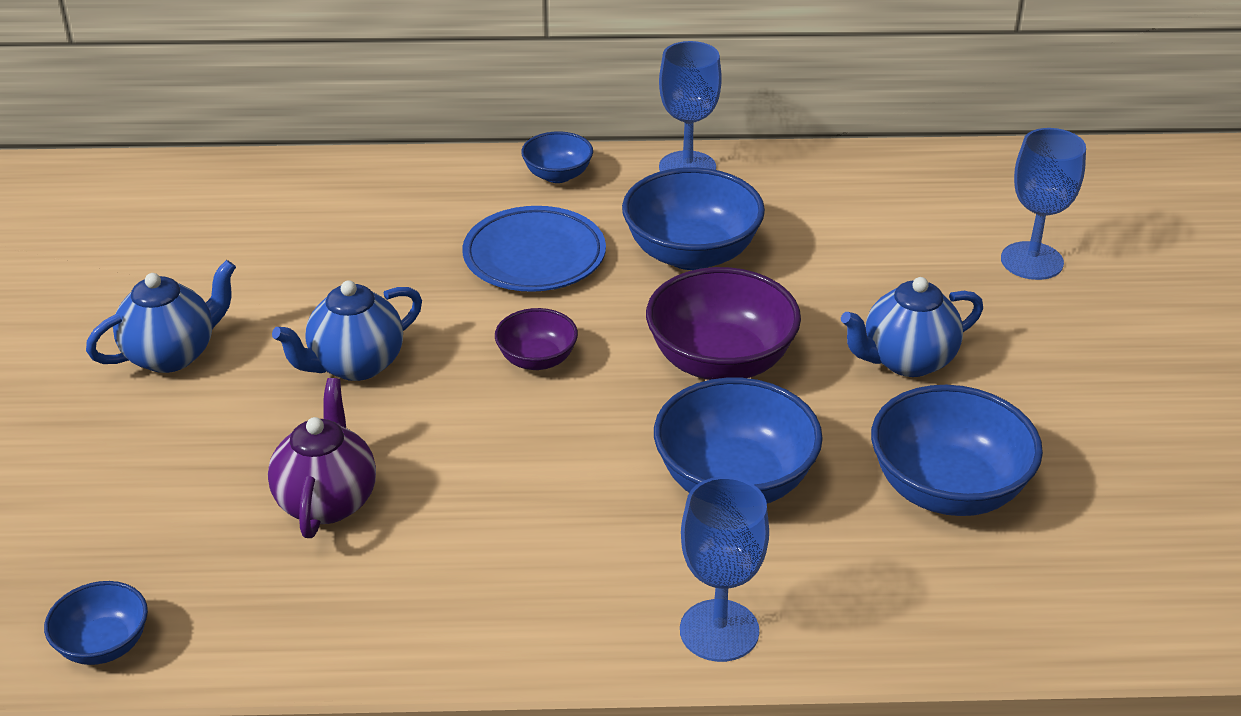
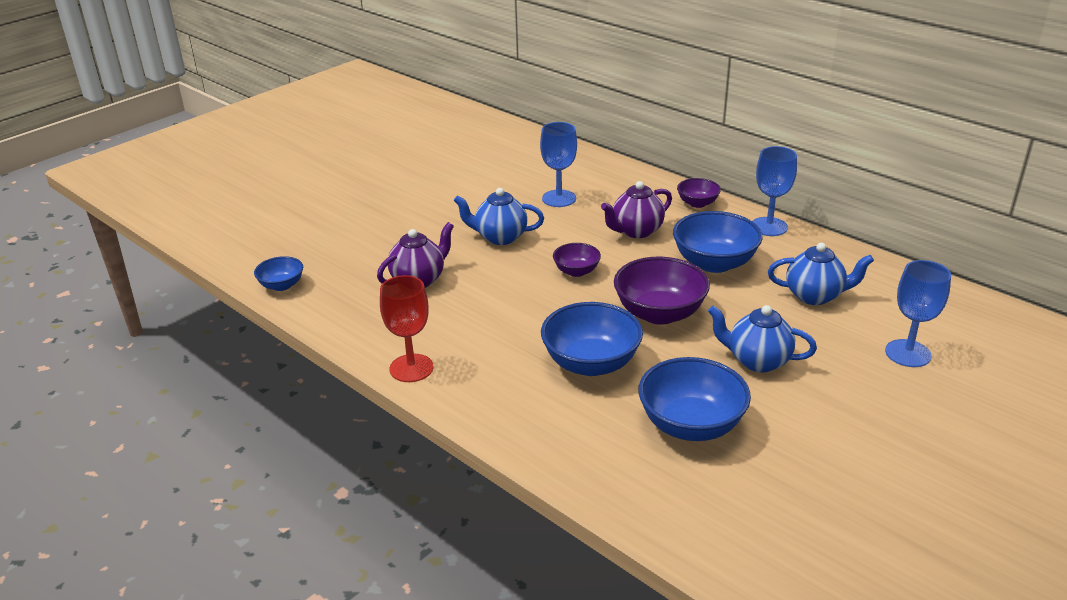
camera: 45 degrees right, 5 degrees down
blue teapot [86,260,236,373] -> blue teapot moved to [768,243,874,305]
blue plate [462,206,606,292] -> purple teapot [601,181,672,238]
blue bowl [521,131,593,183] -> purple bowl [677,178,721,208]
blue goblet [680,476,769,662] -> blue goblet moved to [540,122,577,207]
none -> red goblet [380,275,434,382]

